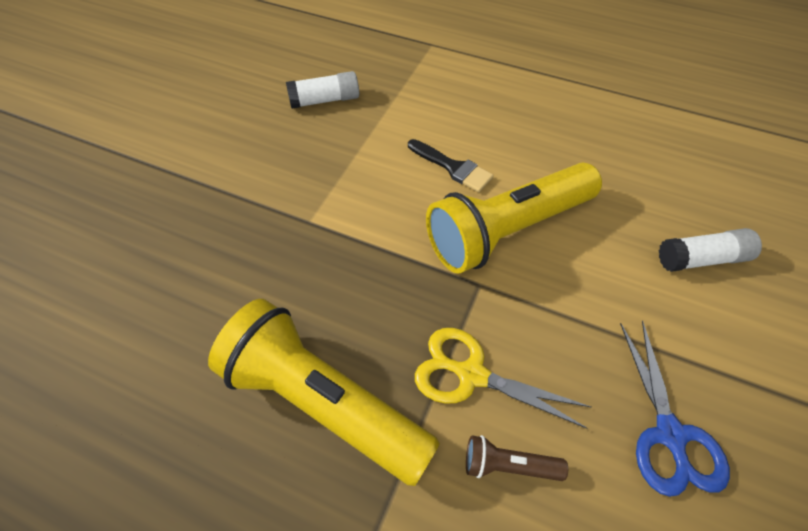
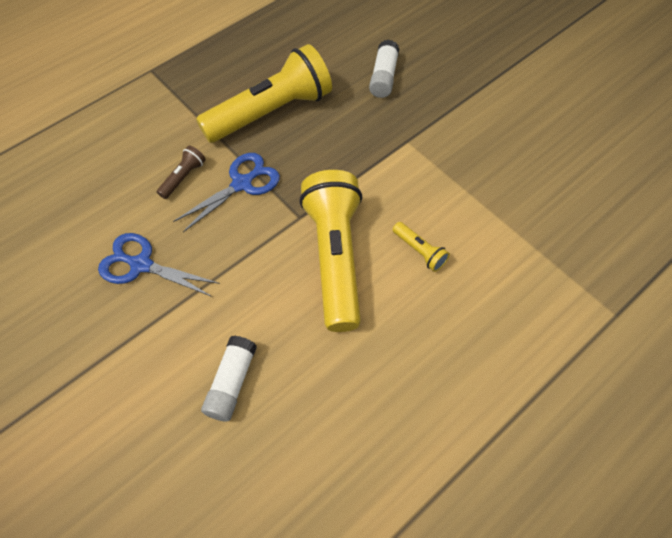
camera: 115 degrees right, 5 degrees up
white glue stick [286,71,359,109] -> white glue stick moved to [369,40,399,98]
black brush [408,139,494,192] -> yellow flashlight [393,222,450,272]
yellow scissors [415,328,591,429] -> blue scissors [173,153,280,232]

